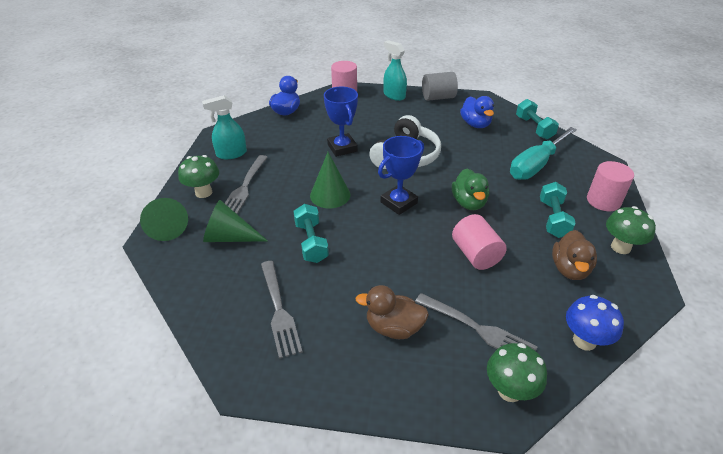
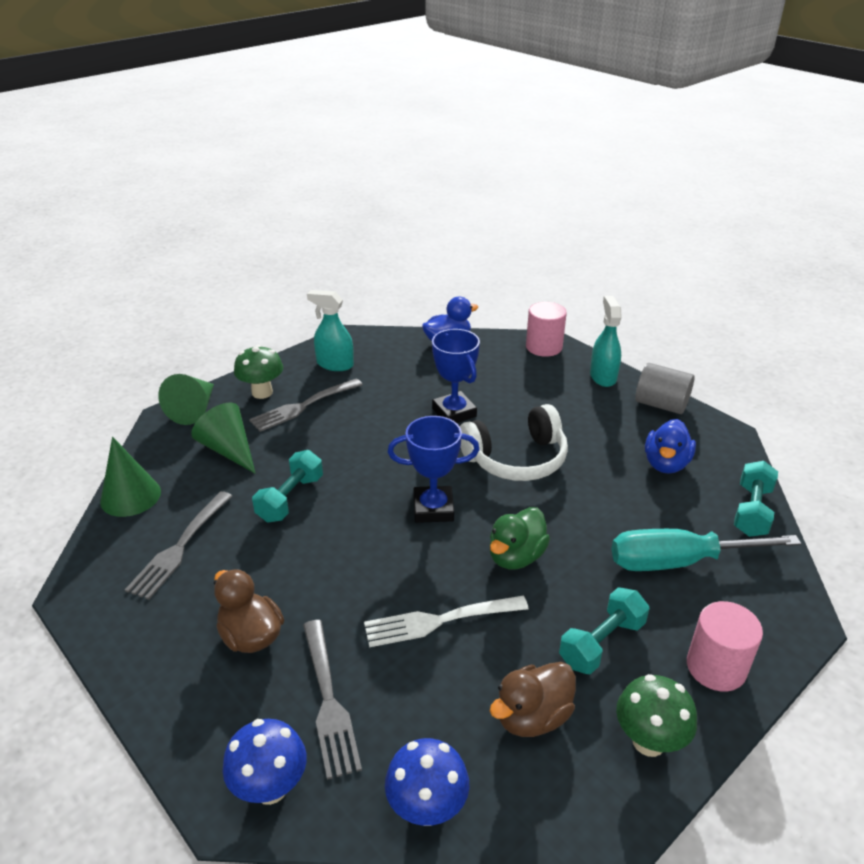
camera: 40 degrees right, 5 degrees down
green cone [310,152,350,208] -> green cone moved to [100,437,161,517]
blue trophy [324,87,358,157] -> blue trophy turned 45 degrees counterclockwise [432,329,480,423]
pink cylinder [452,214,507,270] -> white fork [364,596,529,647]
green mushroom [487,343,547,402] -> blue mushroom [223,719,307,805]

